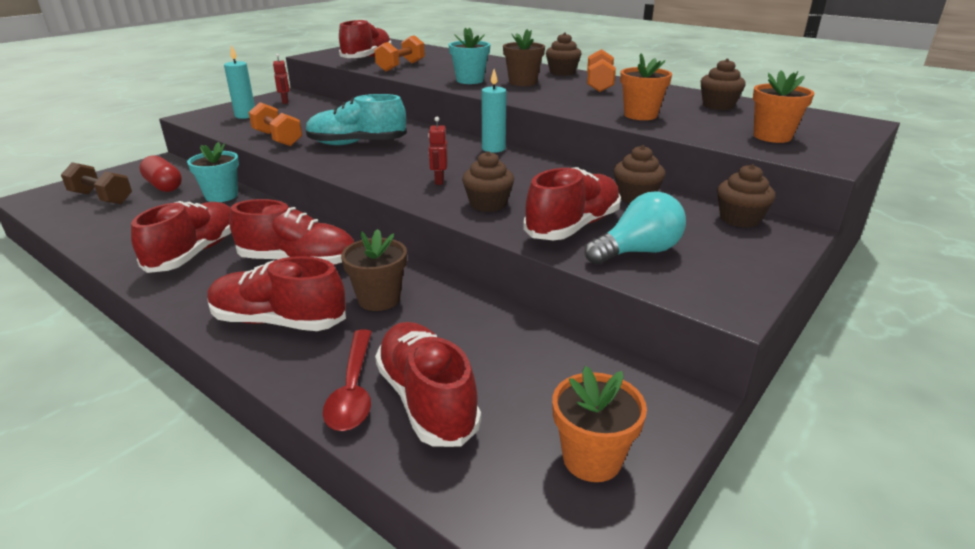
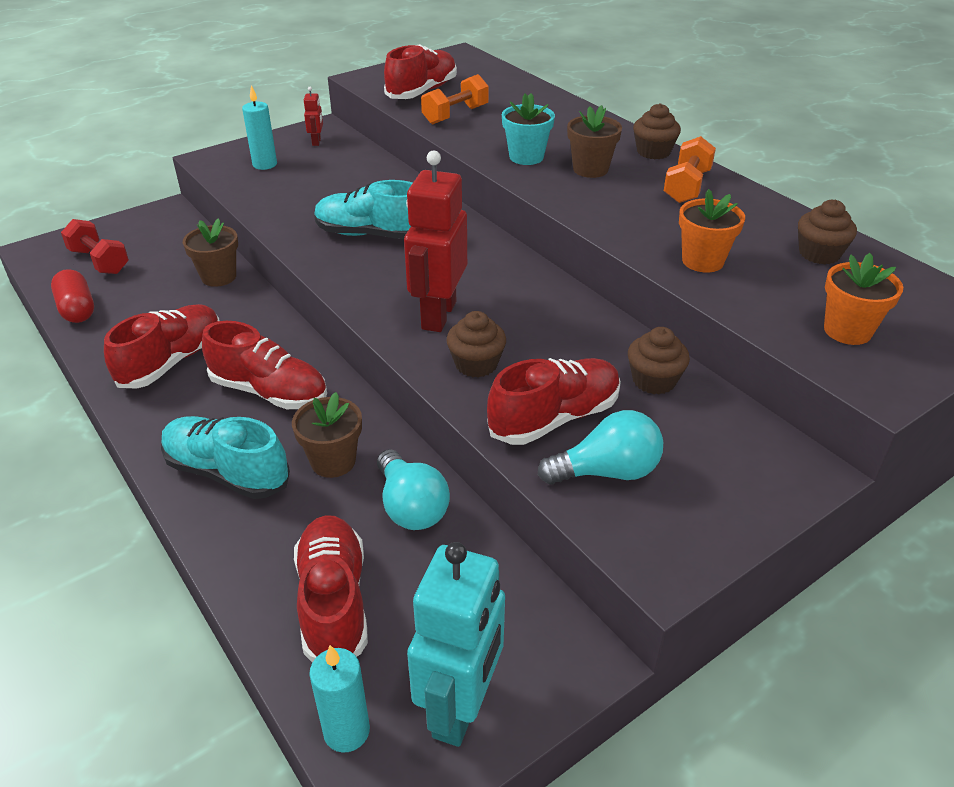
camera: 15 degrees right, 10 degrees up
brown dumbbell [61,162,132,204] -> red dumbbell [61,219,129,274]
red capsule [139,155,182,192] -> red capsule moved to [51,269,94,323]
turquoise flower pot [187,142,239,202] -> brown flower pot [183,218,238,287]
red shoe [207,256,346,331] -> turquoise shoe [161,416,290,499]
orange dumbbell [249,102,302,146] -> none
red spoon [323,329,371,431] -> none
red robot [428,117,448,185] -> red robot [404,150,467,332], size x2.31
turquoise candle [482,69,507,153] -> turquoise candle moved to [309,645,370,753]
orange flower pot [552,366,647,482] -> turquoise robot [407,542,505,747]
brown cupcake [717,164,775,228] -> none
none -> turquoise light bulb [377,449,450,530]

